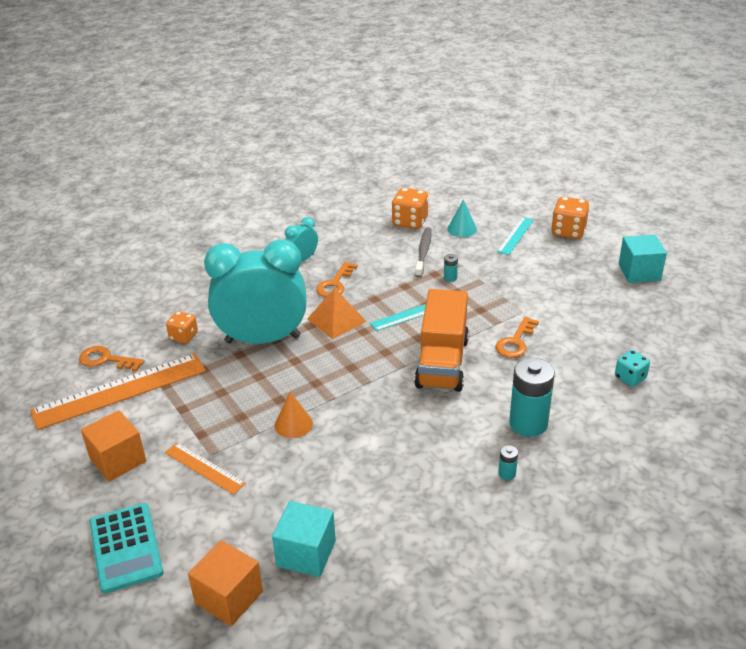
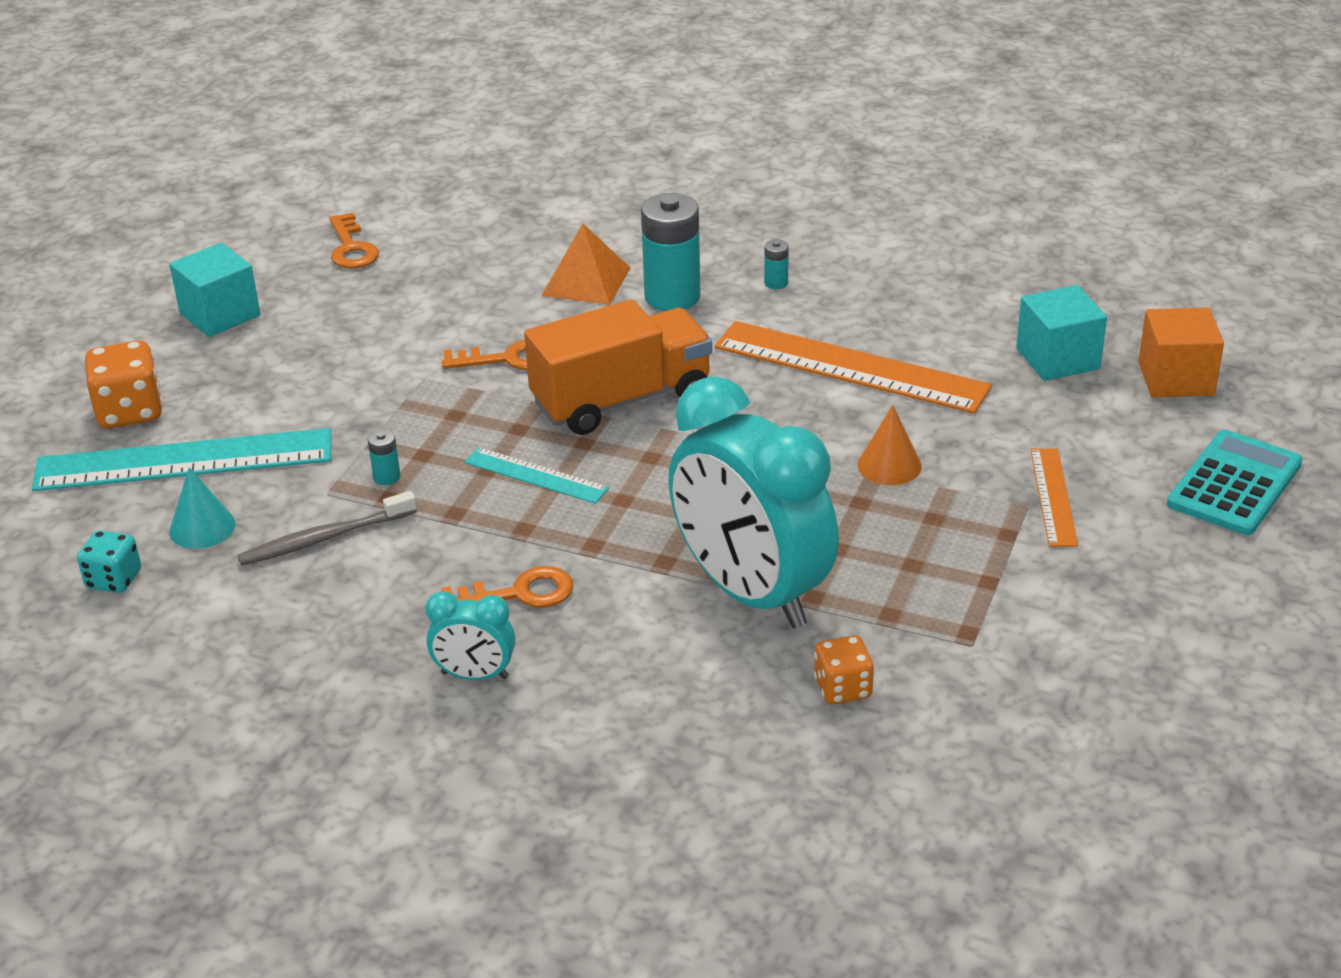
camera: 125 degrees left, 0 degrees up
orange ruler [30,354,206,430] -> orange ruler moved to [715,321,992,414]
orange key [79,346,145,372] -> orange key moved to [329,213,379,269]
orange cube [81,410,146,482] -> none
orange pyramid [307,288,367,339] -> orange pyramid moved to [541,224,630,305]
orange dice [392,188,429,229] -> none
turquoise ruler [497,217,534,255] -> turquoise ruler [32,428,331,491], size x1.95
turquoise dice [615,350,650,387] -> turquoise dice moved to [77,530,141,593]

